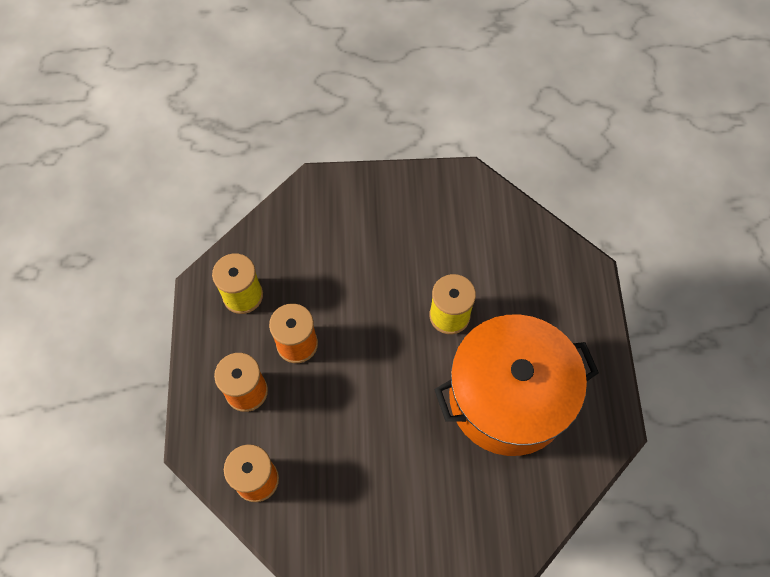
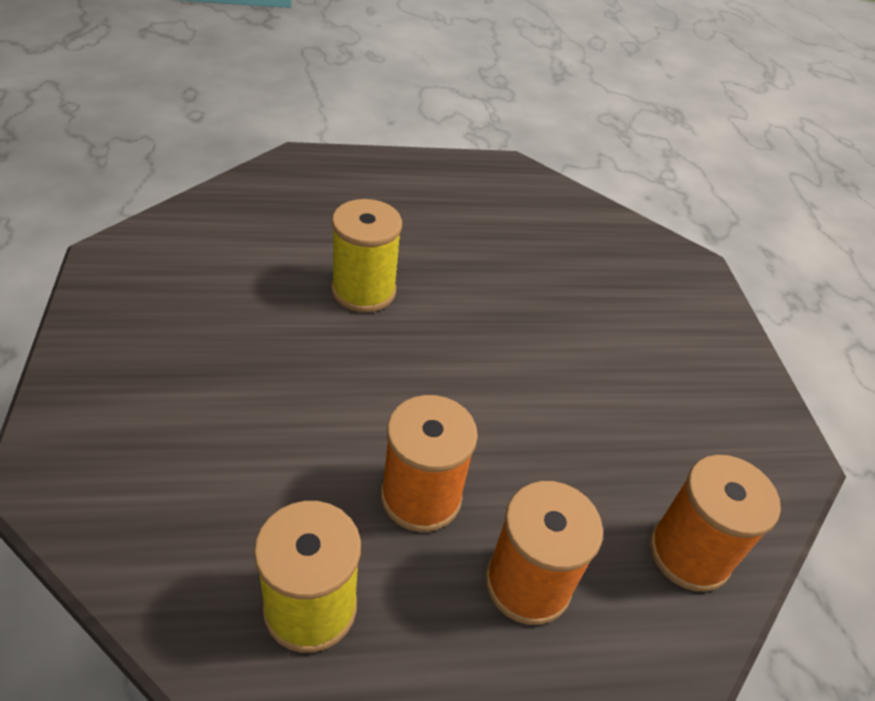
camera: 100 degrees left, 20 degrees down
orange pot [434,315,599,456] -> none

